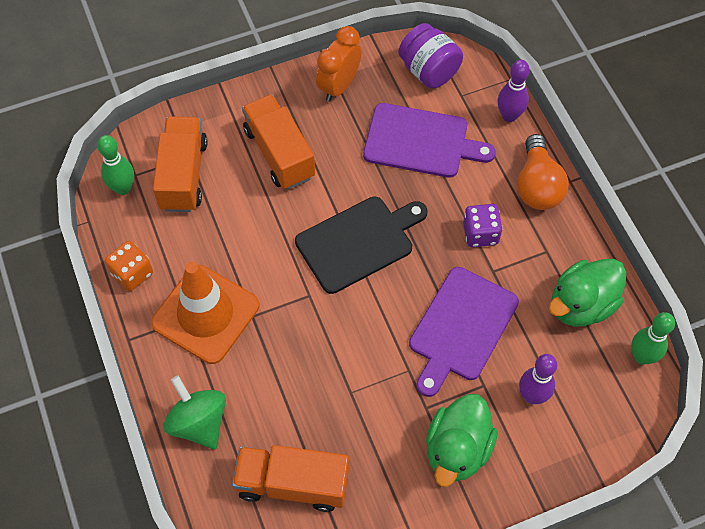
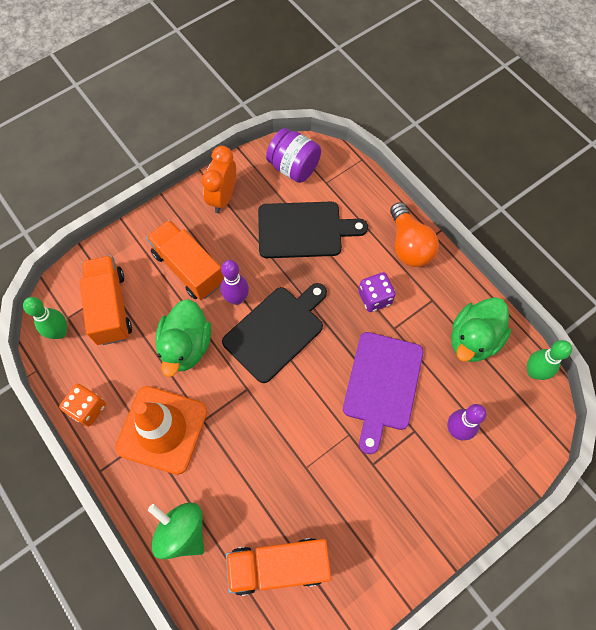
camera: 15 degrees left, 5 degrees up
purple cutting board [363,103,496,178] -> black cutting board [258,202,368,258]
green duck [426,394,498,487] -> green duck moved to [155,299,211,377]
purple bowling pin [498,60,530,122] -> purple bowling pin moved to [220,260,249,305]

